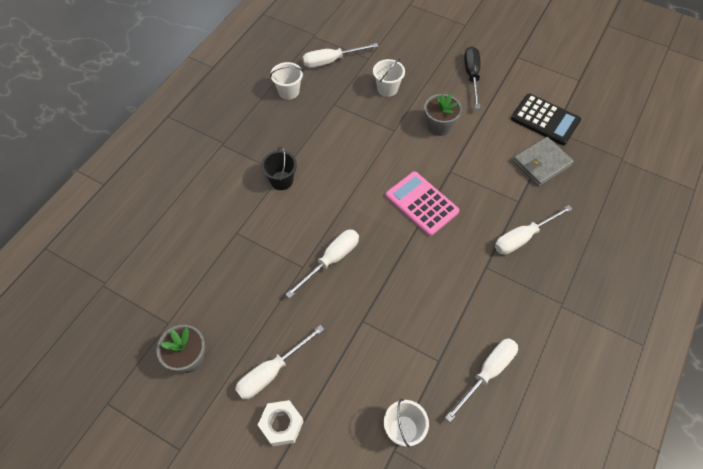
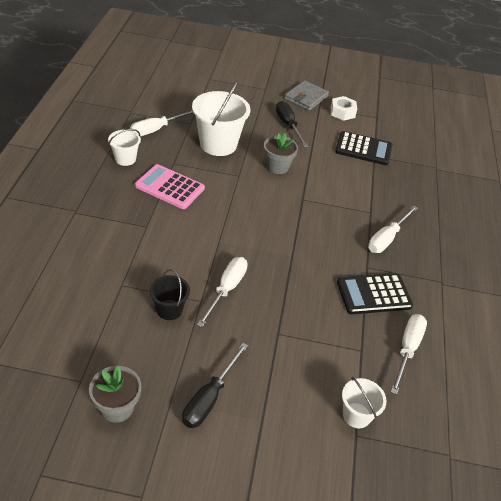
camera: 25 degrees left, 15 degrees down
white screwdriver [235,325,324,399] -> black screwdriver [182,343,248,428]
white nut [258,400,304,446] -> white nut moved to [330,96,357,121]
black bucket [261,146,297,190] -> black bucket moved to [149,269,190,320]
white bucket [373,57,405,97] -> white bucket [192,80,251,156], size x1.87
pink calculator [385,171,459,236] -> pink calculator moved to [135,164,205,209]
grey wallet [513,137,574,186] -> grey wallet moved to [284,80,329,111]
none -> black calculator [337,273,413,314]

